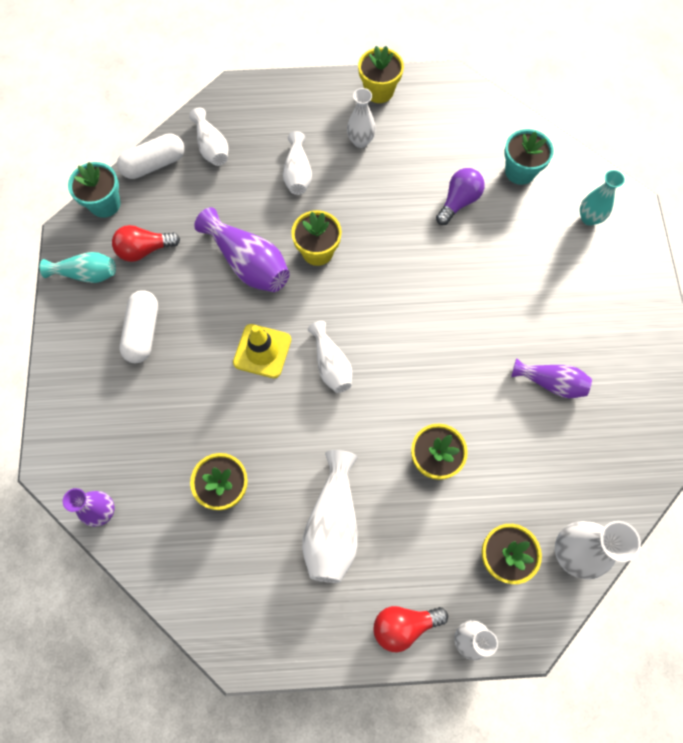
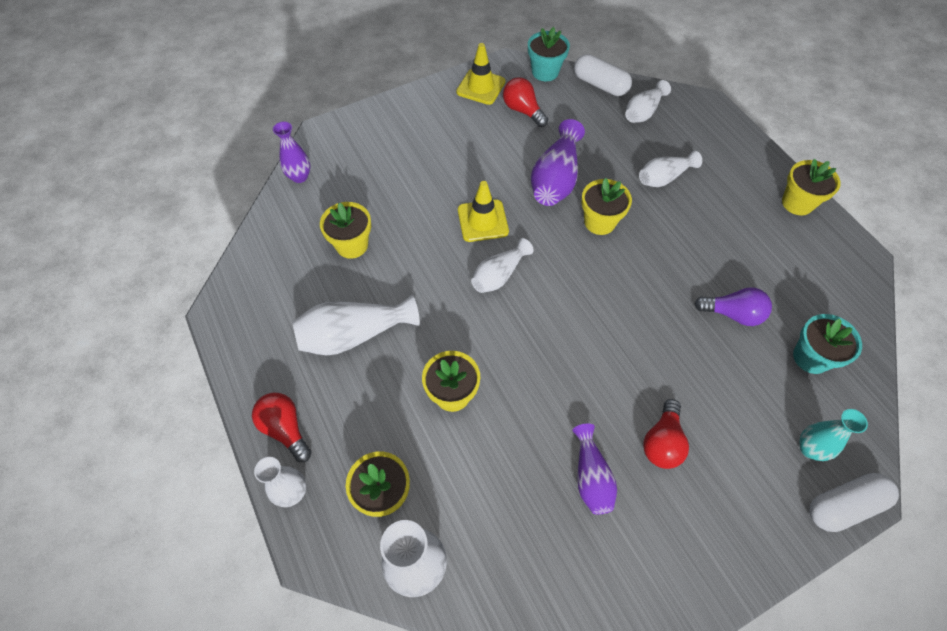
camera: 65 degrees right, 10 degrees down
turquoise vase [40,252,116,283] -> yellow traffic cone [456,43,505,105]
white capsule [120,290,158,363] -> white capsule moved to [810,473,899,532]
white vase [347,88,376,148] -> none
none -> red light bulb [643,399,689,469]

